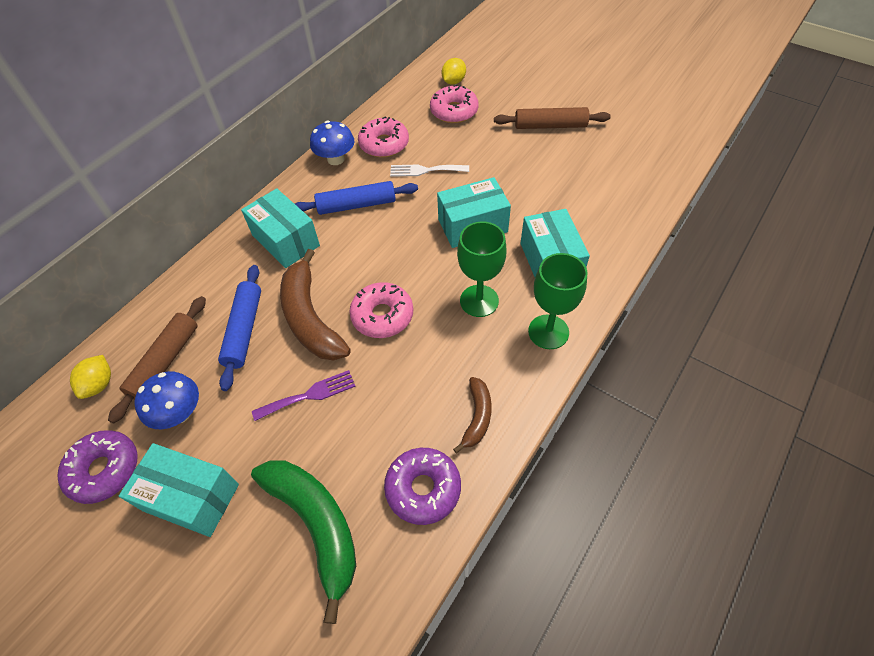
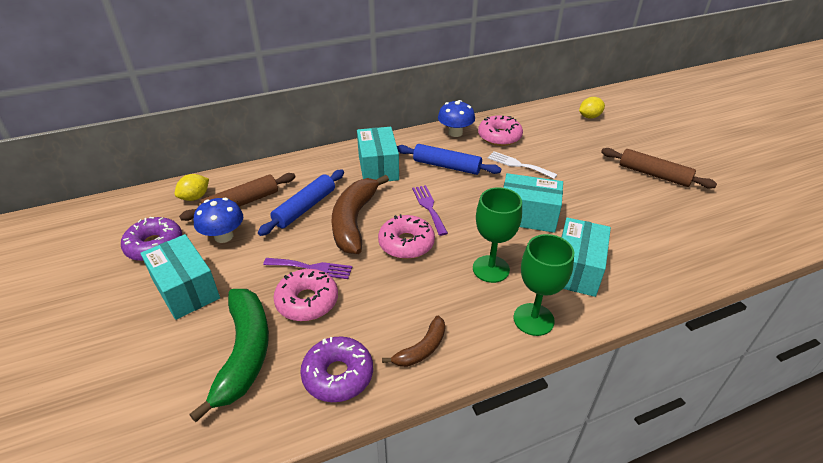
camera: 30 degrees right, 15 degrees down
pink donut [430,84,479,123] -> pink donut moved to [273,269,338,321]
none -> purple fork [412,185,448,236]

